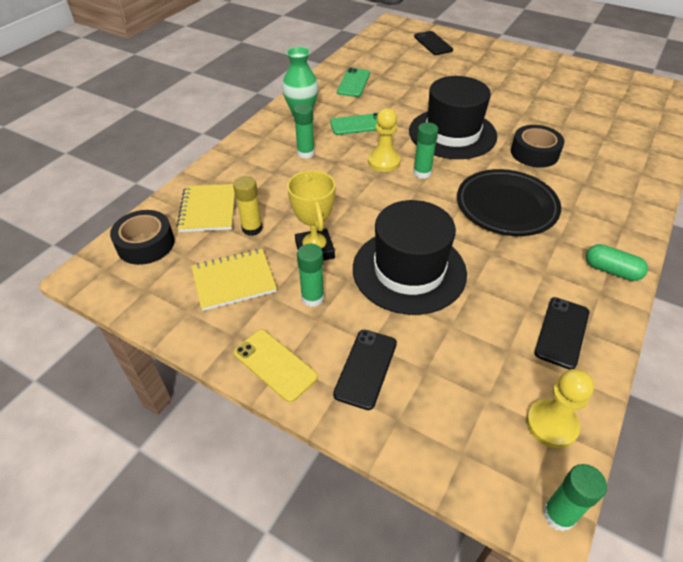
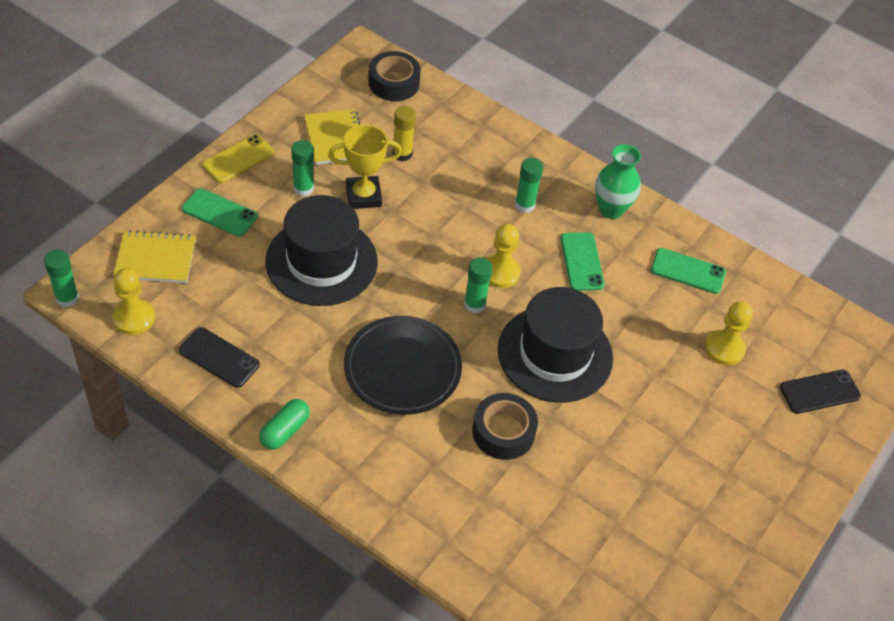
camera: 90 degrees right, 5 degrees up
yellow notebook [176,184,235,232] -> yellow notebook moved to [113,230,196,283]
black phone [333,330,397,410] -> green phone [182,188,258,237]
none -> yellow pawn [705,301,753,365]

